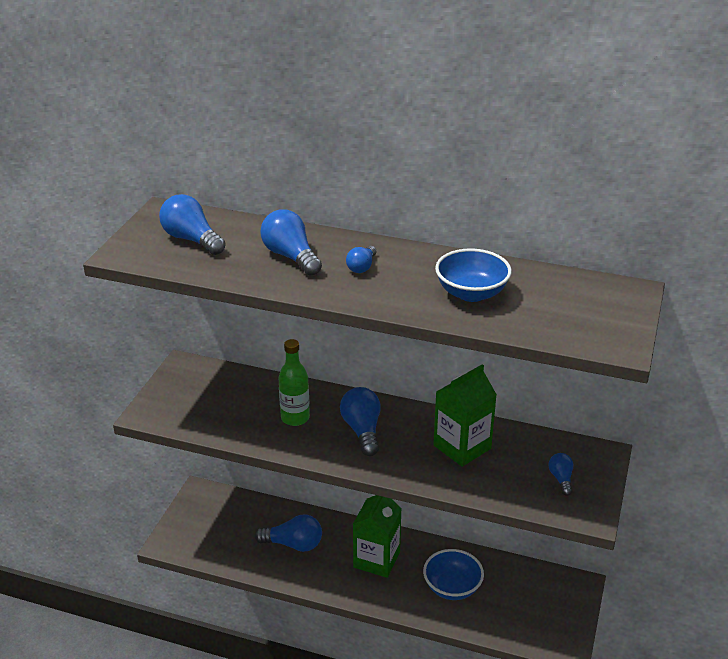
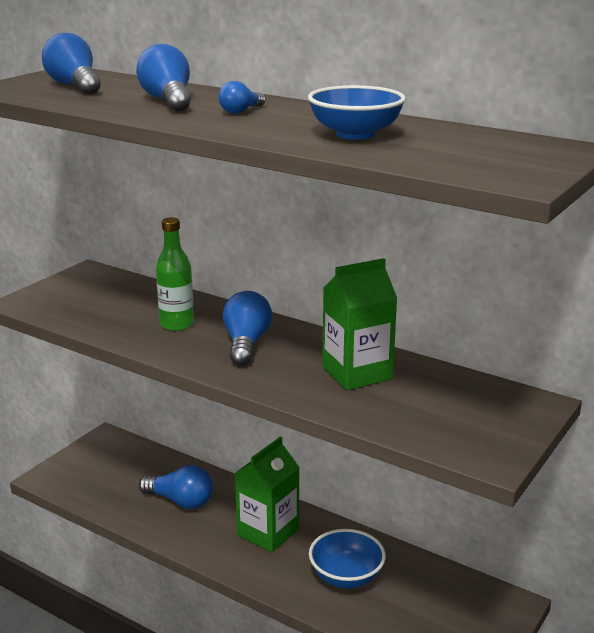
camera: 15 degrees right, 10 degrees down
blue light bulb [548,453,573,496] -> none

